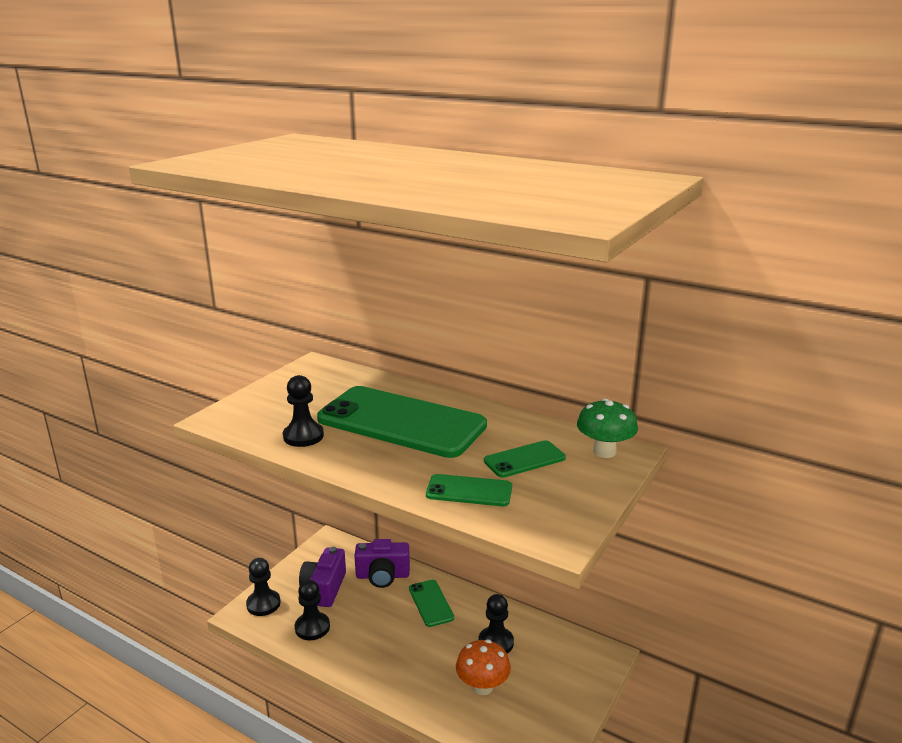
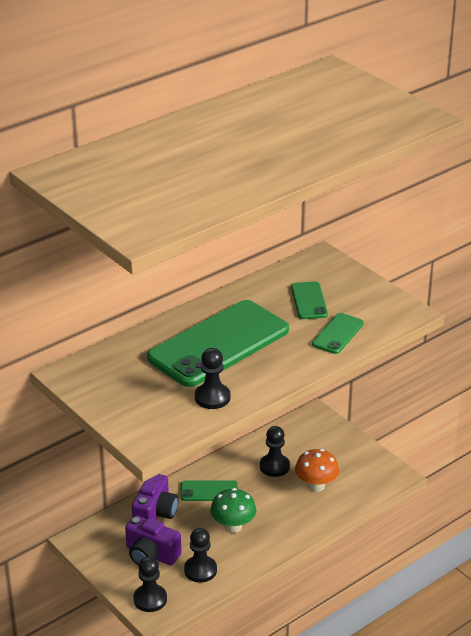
camera: 70 degrees left, 10 degrees up
green mushroom [577,399,638,458] -> green mushroom moved to [210,488,256,533]

